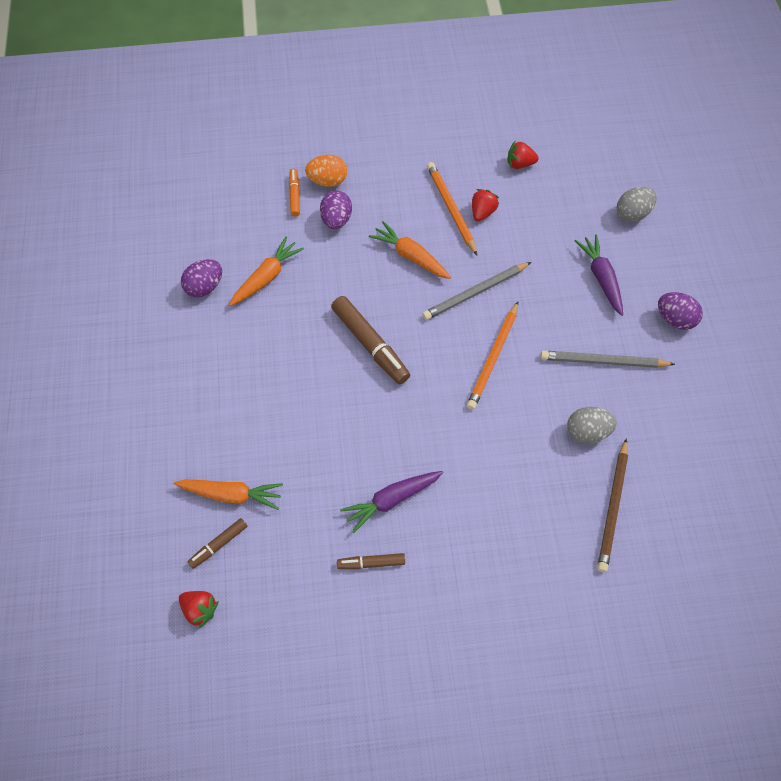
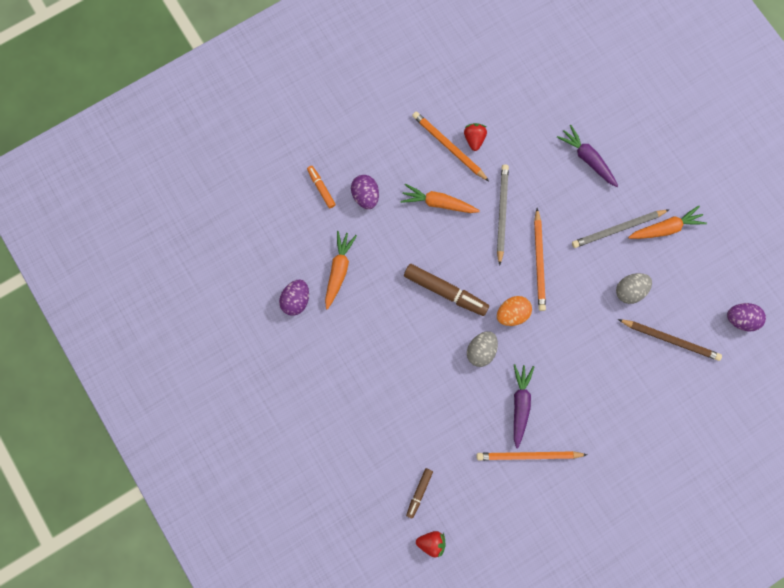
camera: 25 degrees left, 15 degrees up
orange carrot [174,479,283,510] -> orange carrot moved to [628,206,707,239]
orange egg [305,155,347,187] -> orange egg moved to [497,296,532,326]
brown marker [337,553,405,569] -> orange pencil [477,451,587,461]
purple carrot [340,471,443,533] -> purple carrot turned 150 degrees clockwise [514,364,534,448]
grey pencil [422,262,531,320] -> grey pencil turned 150 degrees clockwise [497,164,509,266]
red strawberry [507,140,539,169] -> none
brown pencil [597,438,628,572] -> brown pencil turned 60 degrees counterclockwise [618,319,722,361]
grey egg [617,187,657,222] -> grey egg moved to [467,331,498,367]
purple egg [658,292,703,330] -> purple egg moved to [727,303,766,331]

